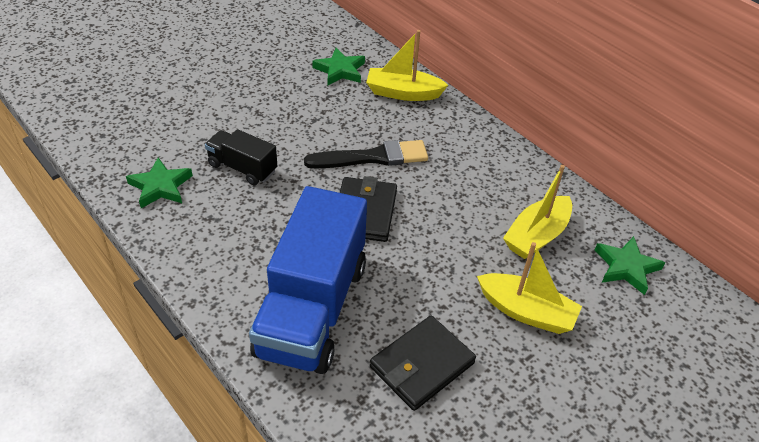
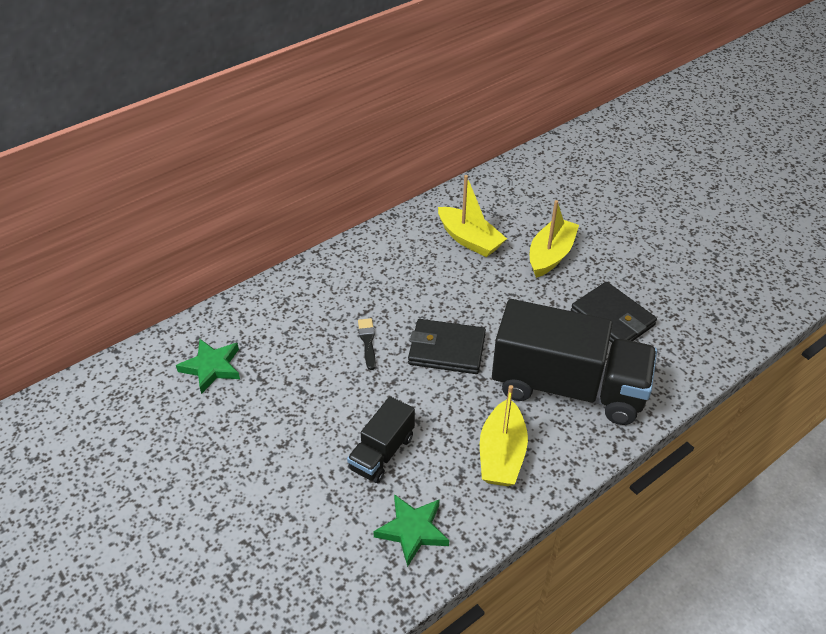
camera: 85 degrees left, 0 degrees up
blue truck [249,186,367,374] -> black truck [492,299,657,425]
black brush [304,140,428,168] -> black brush [358,318,376,370], size x0.52
yellow boat [366,30,448,101] -> yellow boat moved to [480,385,528,486]
green star [594,236,665,295] -> none

